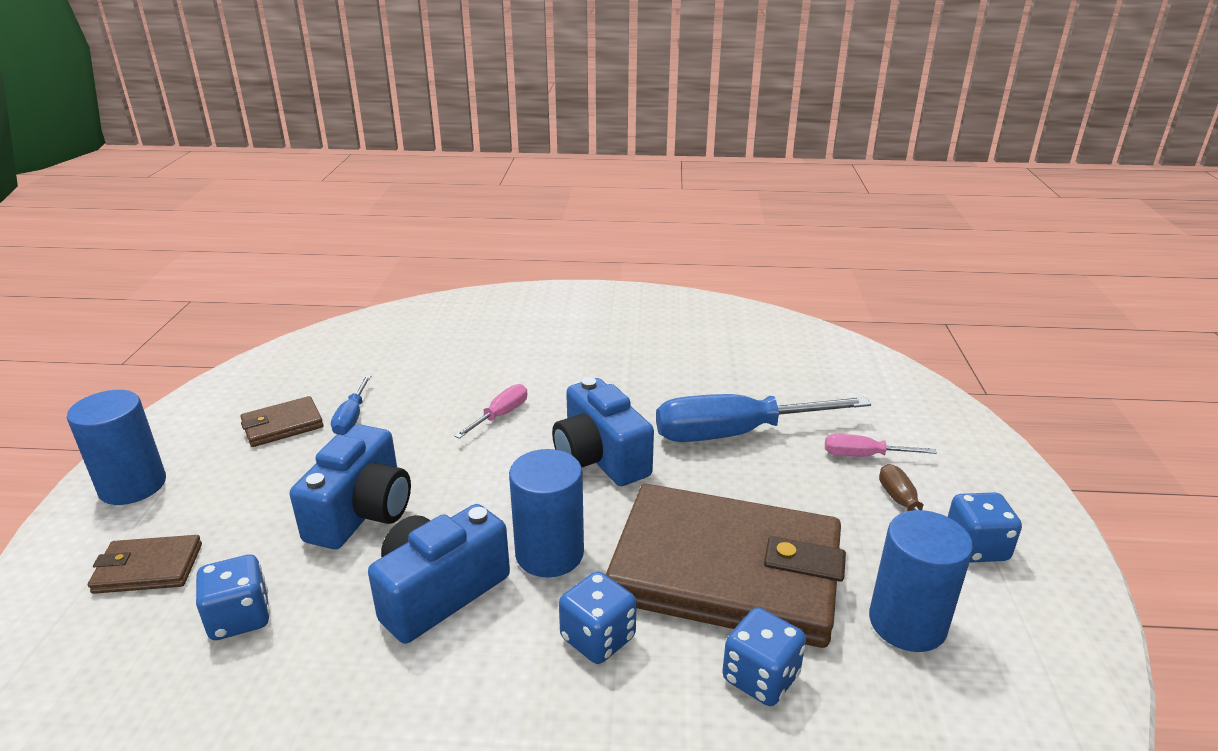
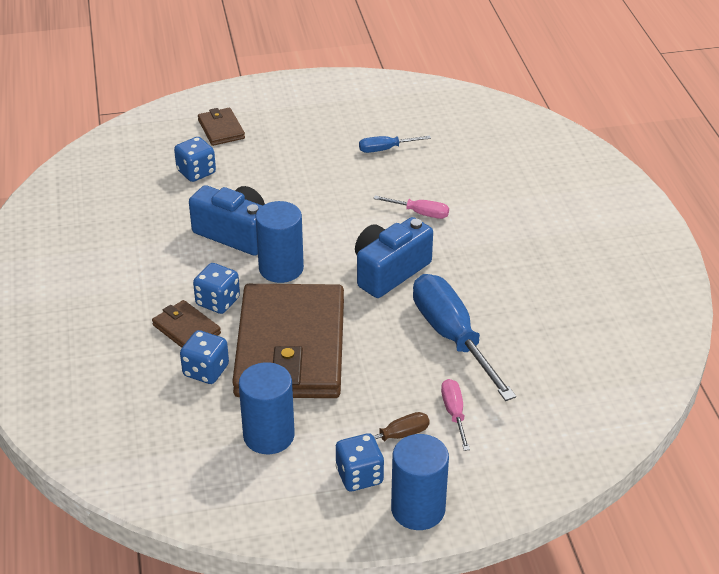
camera: 75 degrees right, 10 degrees up
blue cylinder [67,390,166,505] -> blue cylinder moved to [391,434,449,530]
brown wallet [241,396,324,447] -> brown wallet moved to [152,300,221,348]
blue camera [290,424,411,549] -> none

